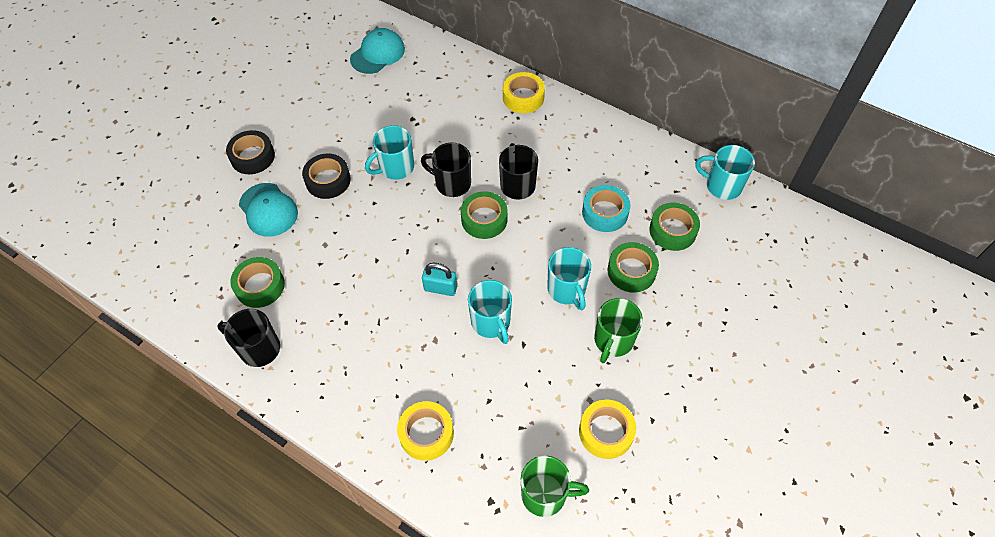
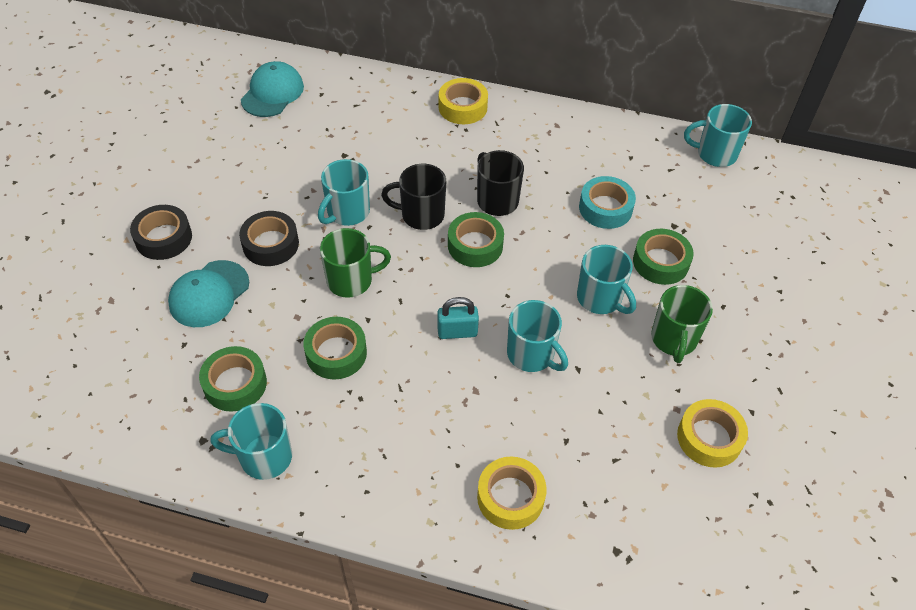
camera: 20 degrees left, 5 degrees down
black mug [217,309,280,367] -> turquoise mug [210,403,292,480]
turquoise cap [239,183,298,237] -> turquoise cap turned 90 degrees clockwise [168,260,249,327]
green mug [521,455,589,517] -> green mug moved to [320,228,391,298]
green tape [649,203,700,251] -> green tape moved to [304,317,367,380]

